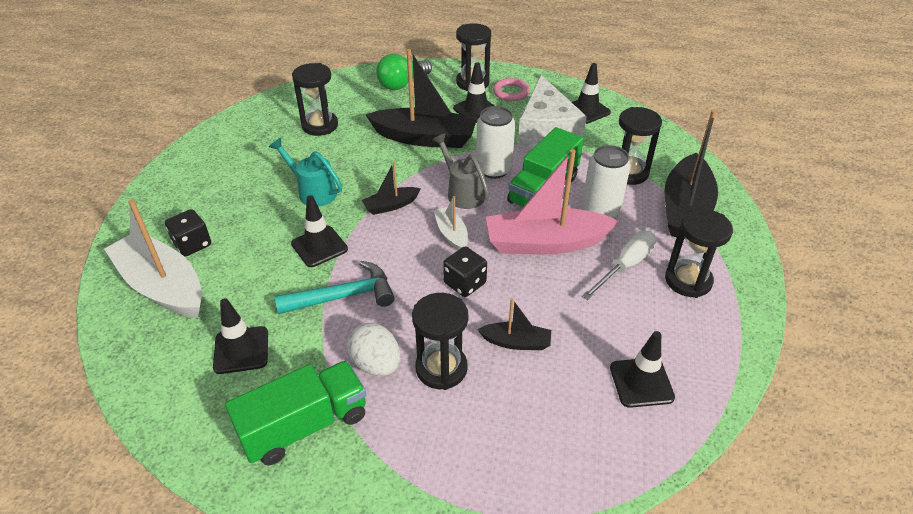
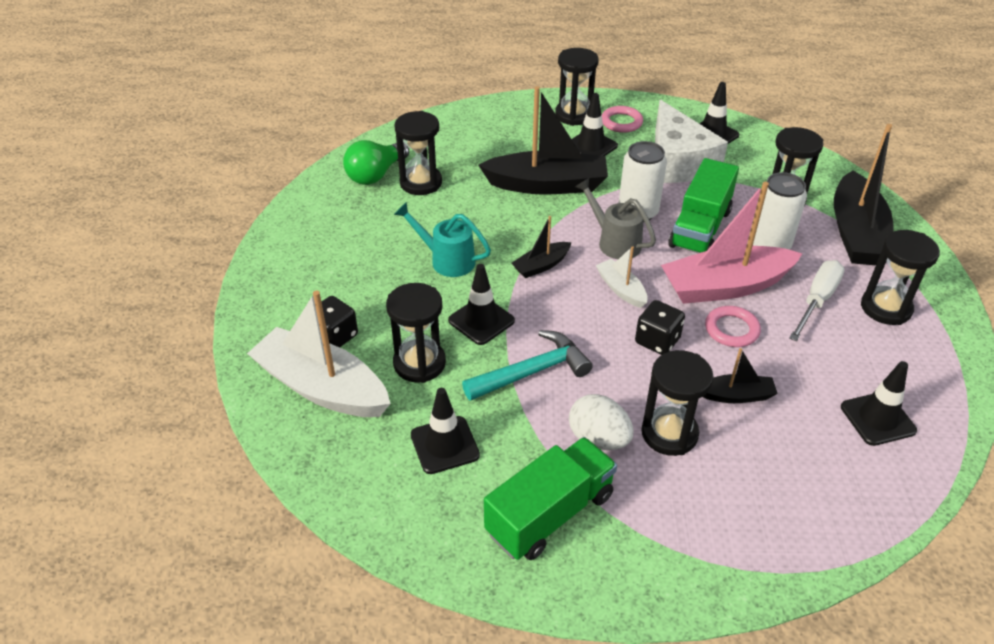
camera: 10 degrees left, 0 degrees up
green light bulb [376,54,432,90] -> green light bulb moved to [343,140,409,185]
none -> black hourglass [386,283,446,383]
none -> pink ring [705,306,761,347]

